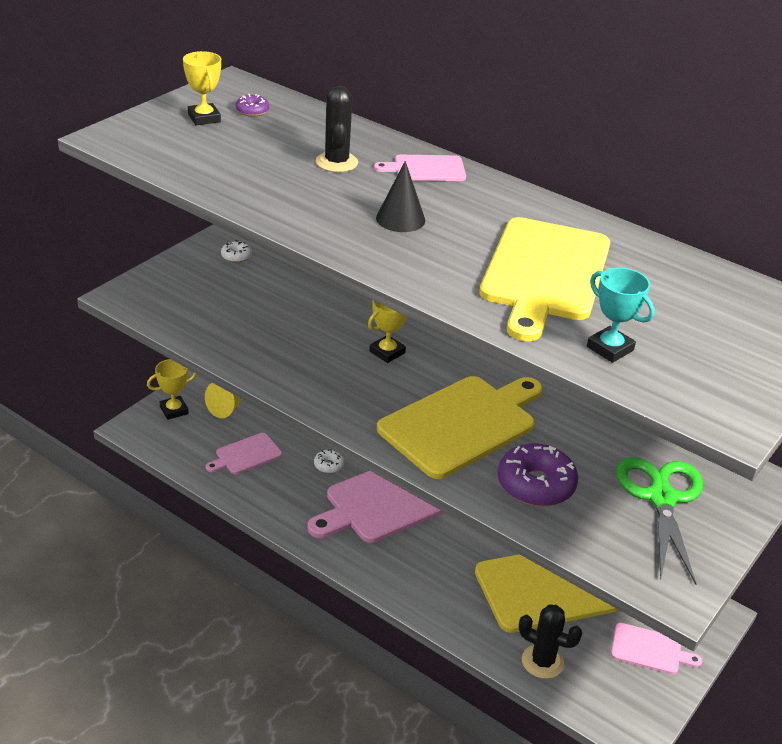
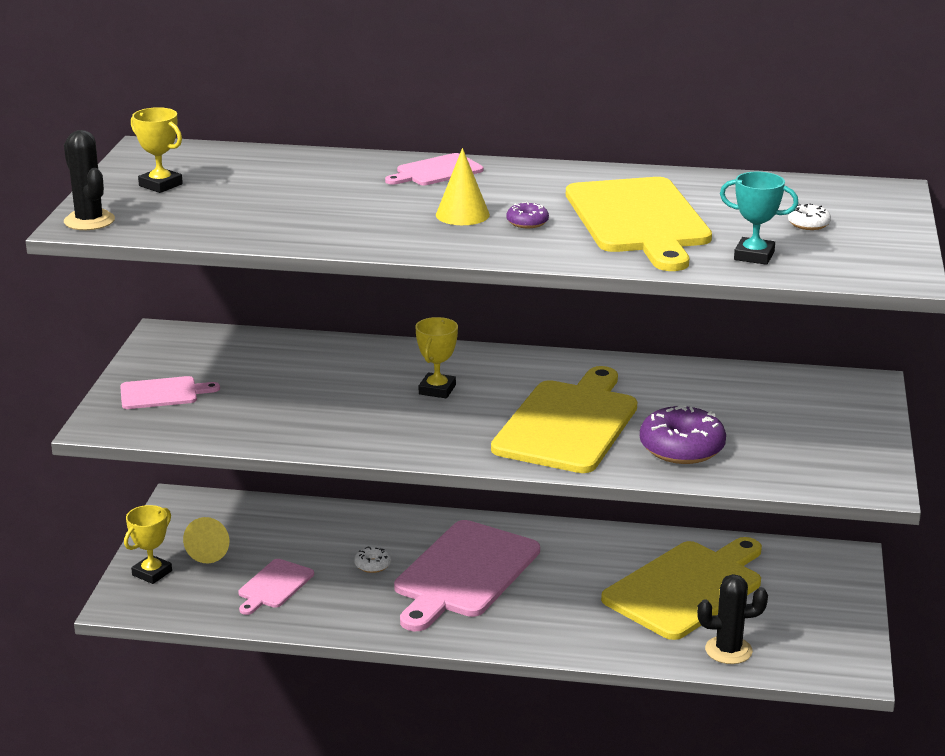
camera: 25 degrees left, 10 degrees down
white donut [221,240,252,263] -> white donut moved to [788,204,831,230]
purple donut [235,94,269,117] -> purple donut moved to [507,202,549,228]
black cactus [316,86,358,172] -> black cactus moved to [64,130,115,230]
black cone [376,161,425,232] -> yellow cone [436,148,490,225]
pink cutting board [611,623,702,674] -> pink cutting board moved to [120,376,220,409]
green scissors [616,457,703,584] -> none

